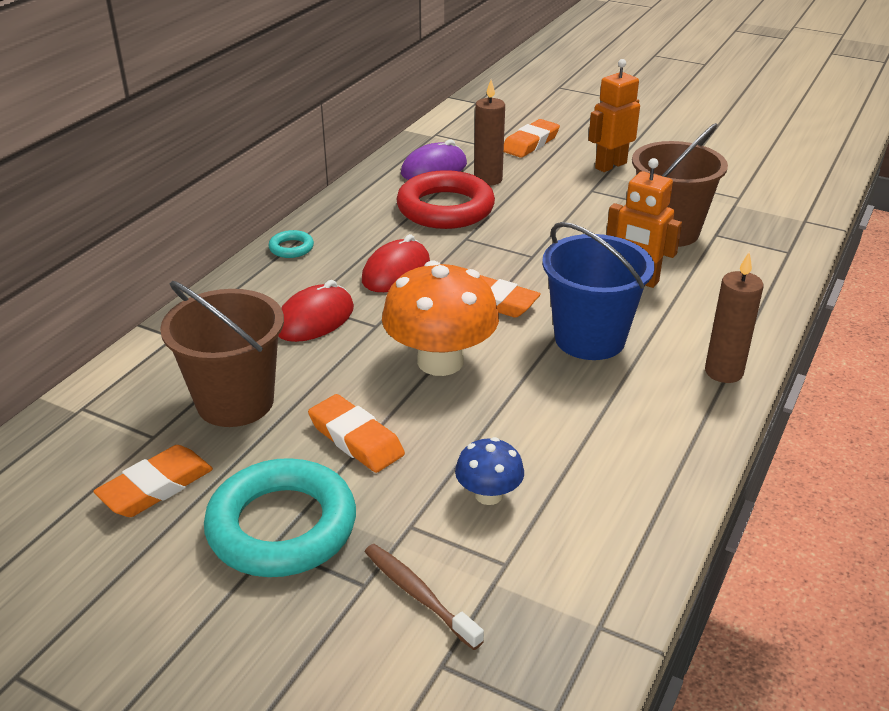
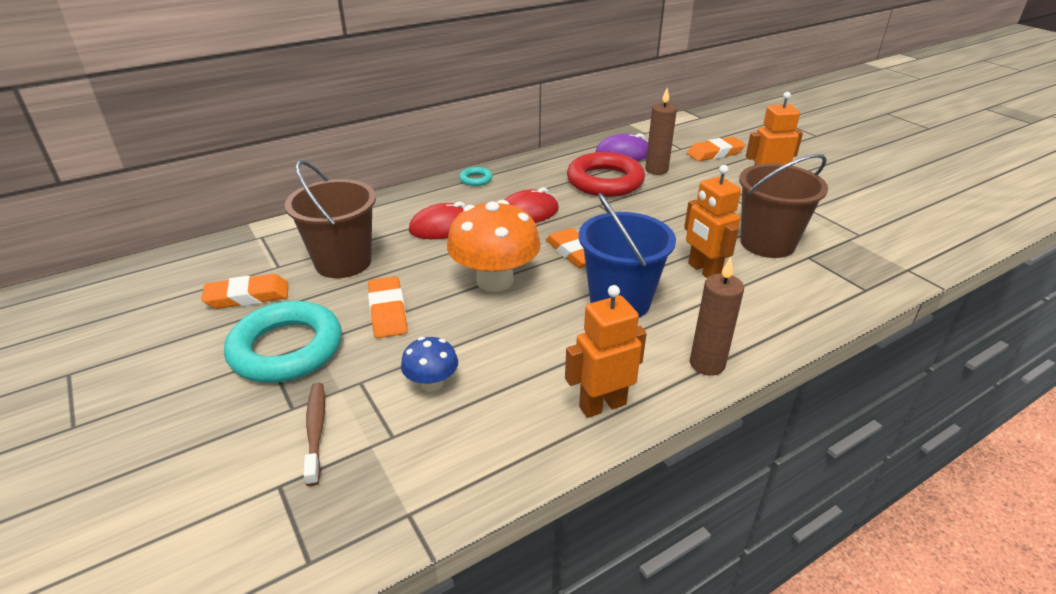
camera: 30 degrees right, 0 degrees up
none -> orange robot [565,285,647,418]

